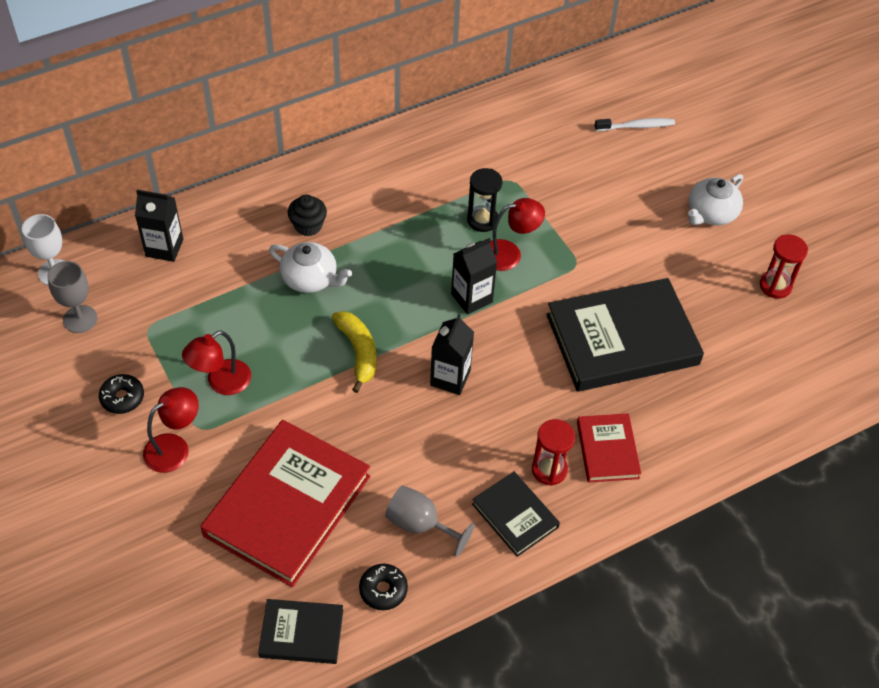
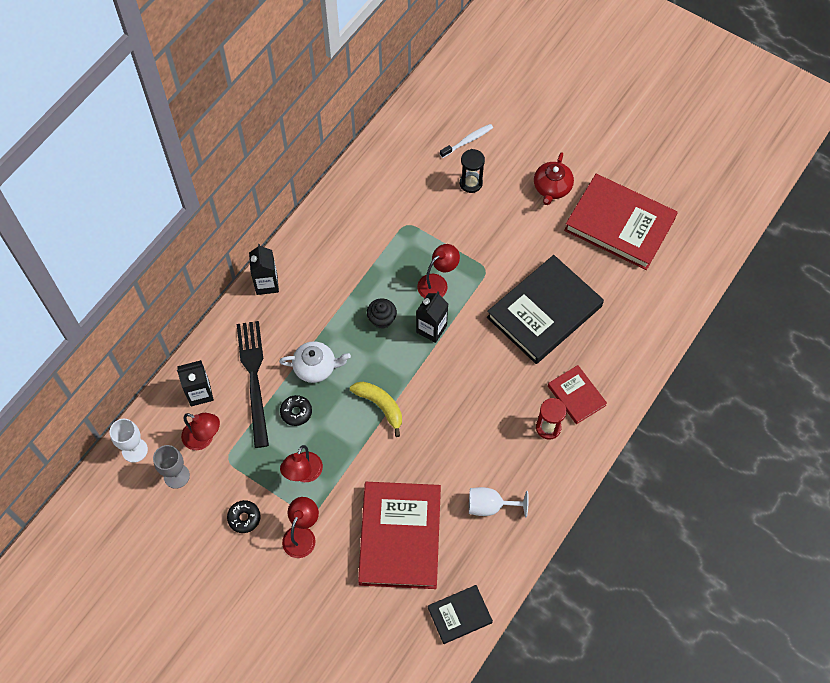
camera: 25 degrees left, 10 degrees up
black cupcake [288,195,327,236] -> black cupcake moved to [367,298,397,329]
black donut [359,564,408,610] -> black donut moved to [280,395,312,426]
grey goblet [385,485,475,557] -> white goblet [469,487,529,517]
black carton [430,314,474,395] -> black carton moved to [249,244,279,295]
black hourglass [467,168,502,232] -> black hourglass moved to [460,149,485,193]
black book [472,471,560,557] -> none
white teapot [688,174,743,225] -> red teapot [534,152,574,205]
red hourglass [760,235,808,299] -> red book [564,174,678,270]
none -> red lamp [181,413,220,450]
none -> black fork [237,321,269,448]

